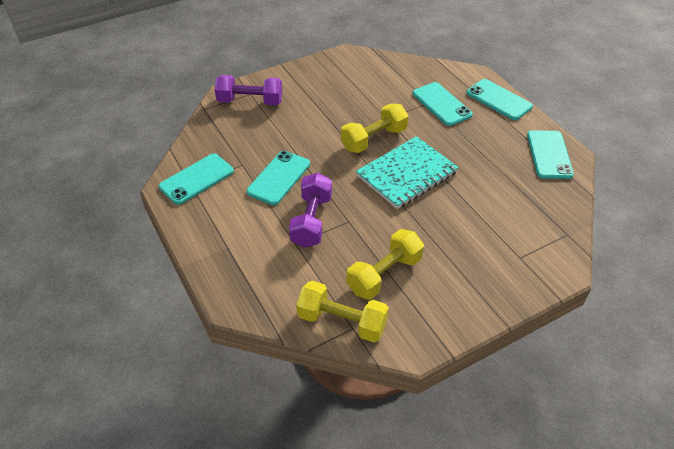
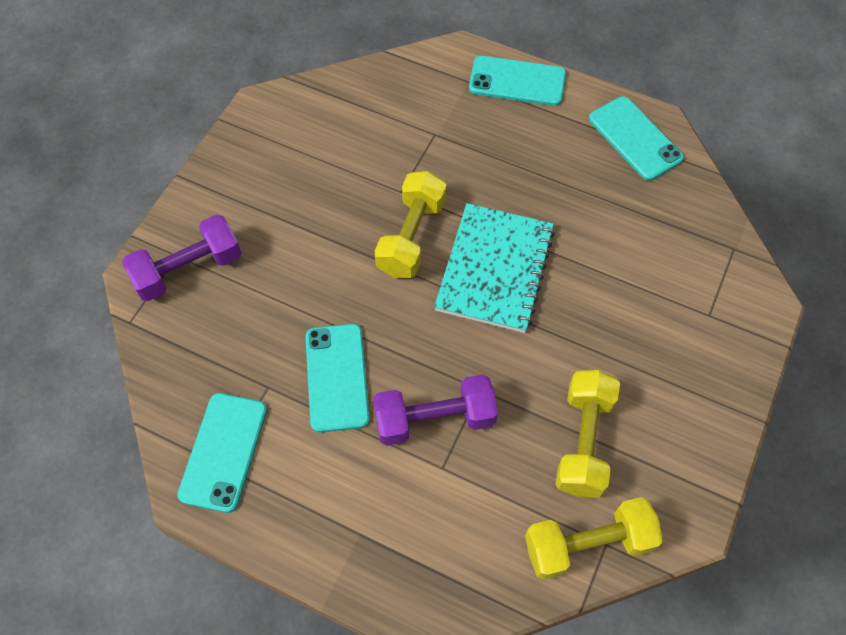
camera: 35 degrees left, 15 degrees up
purple dumbbell [289,173,332,248] -> purple dumbbell turned 75 degrees counterclockwise [373,374,498,446]
turquoise phone [413,82,473,126] -> none

